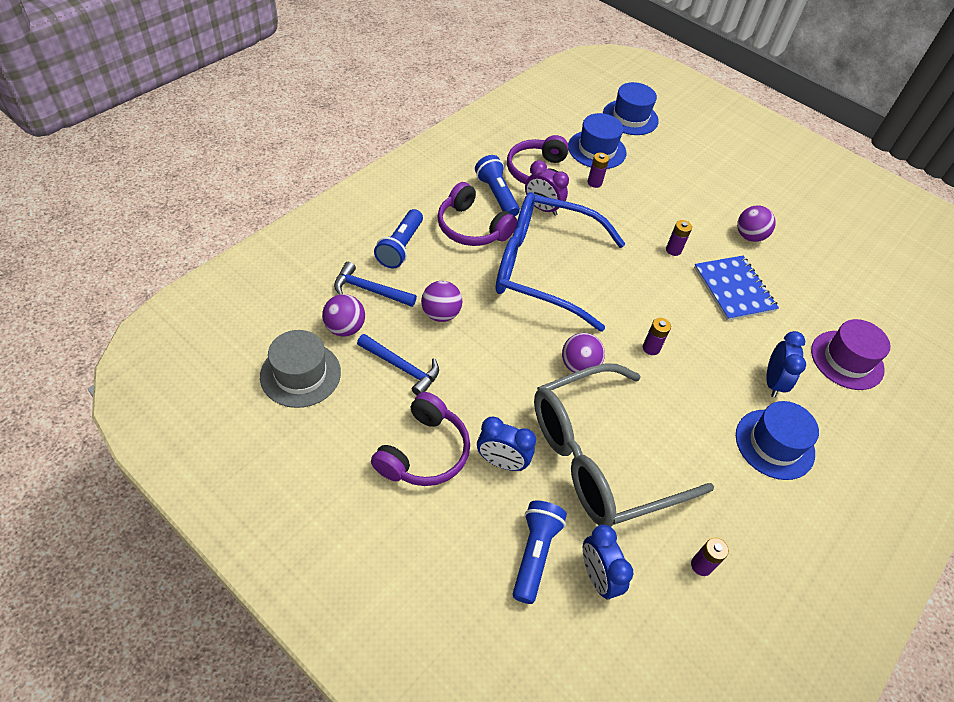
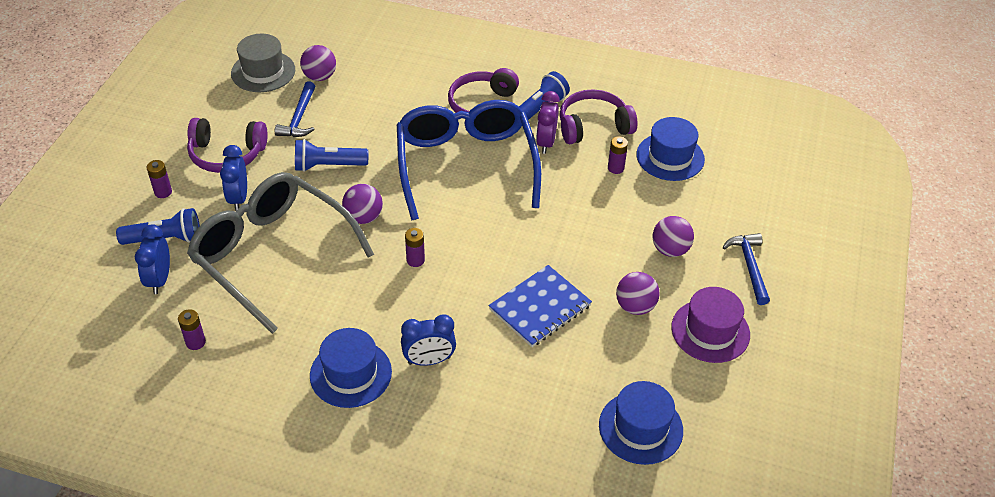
camera: 70 degrees right, 5 degrees down
blue hammer [334,262,417,307] -> blue hammer moved to [723,233,770,305]
blue flashlight [374,209,423,268] -> blue flashlight moved to [295,139,368,172]
purple ball [421,281,462,322] -> purple ball moved to [653,216,694,257]
blue clock [583,525,633,600] -> blue clock turned 45 degrees counterclockwise [135,225,170,294]
blue hat [603,82,659,135] -> blue hat moved to [599,381,683,465]
purple battery [666,220,692,256] -> purple battery moved to [146,160,172,198]
purple hat [811,319,890,390] -> purple hat moved to [671,287,750,363]

